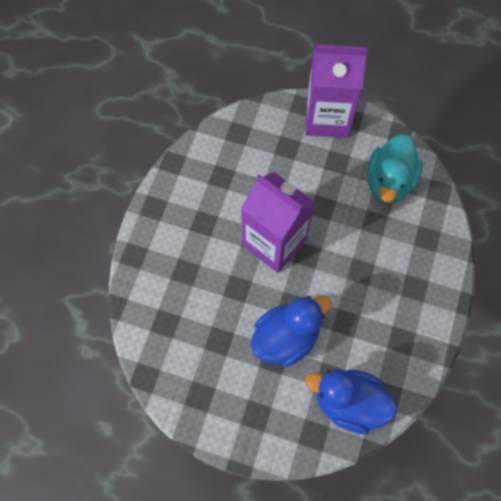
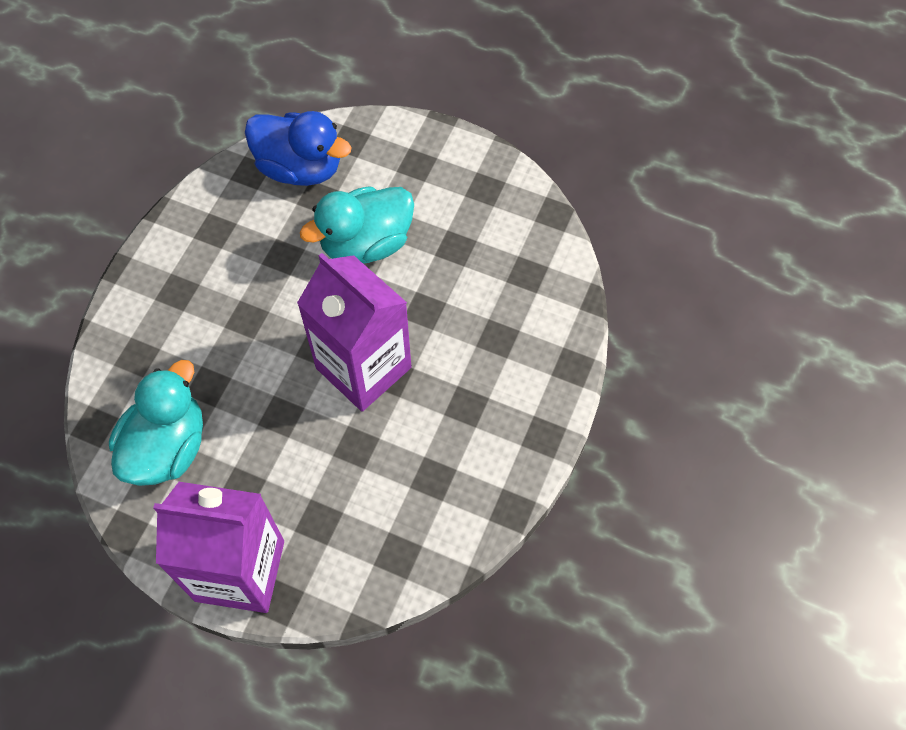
camera: 175 degrees left, 5 degrees down
blue duck [251,296,332,367] -> turquoise duck [300,186,414,264]

